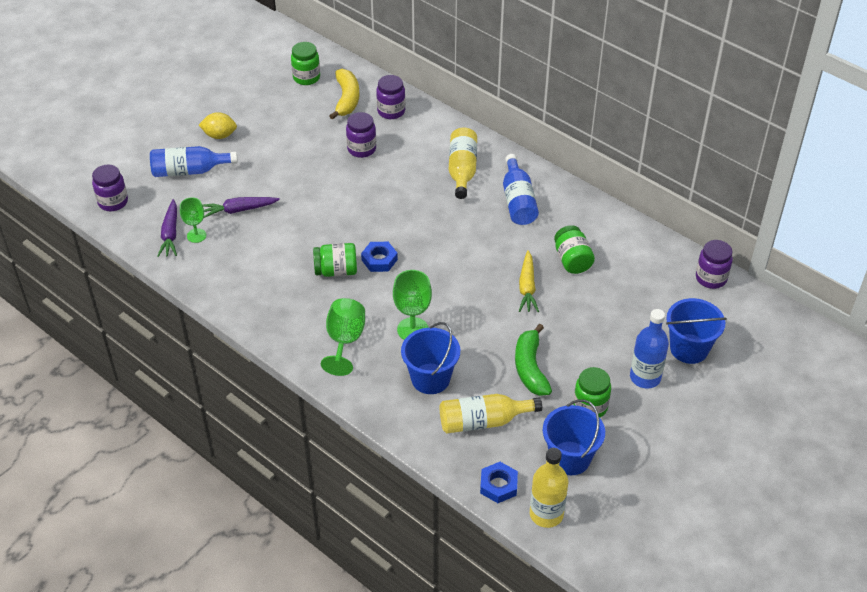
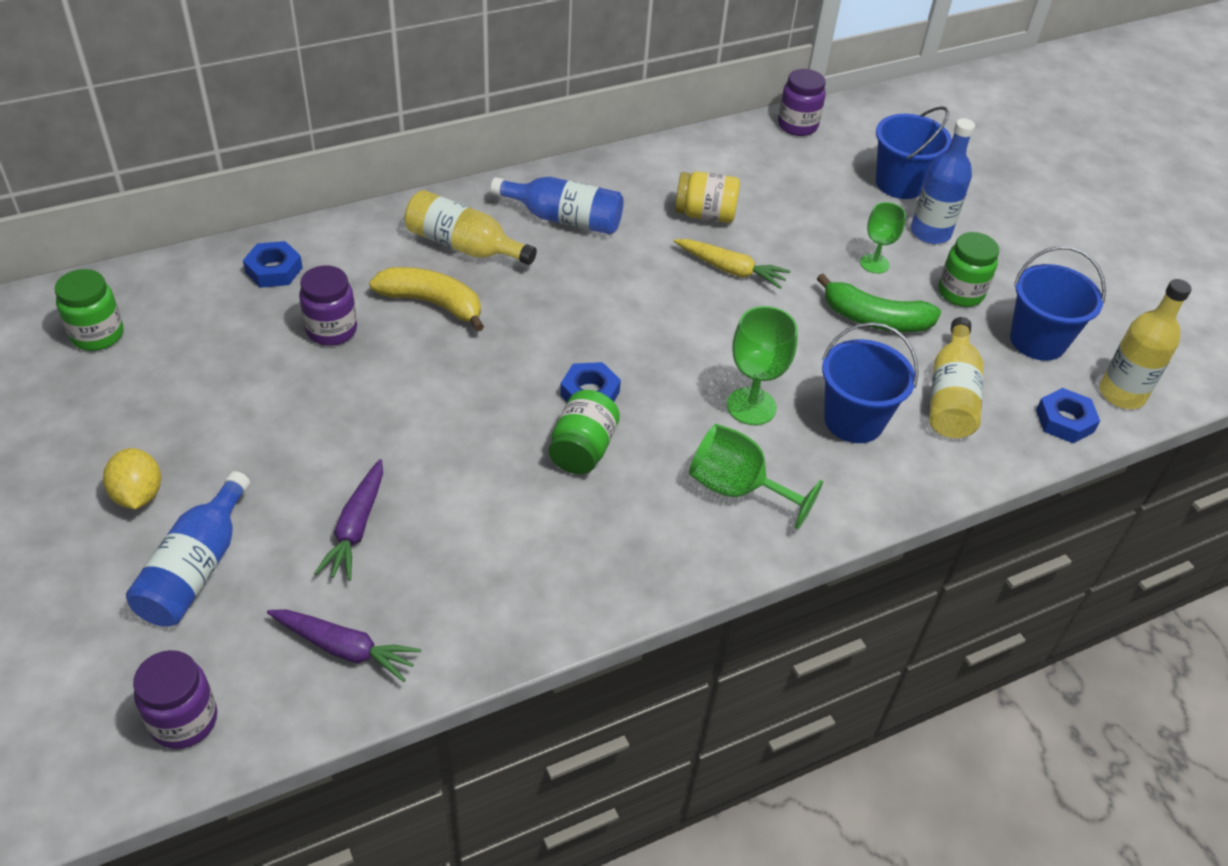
camera: 70 degrees left, 0 degrees up
green goblet [180,197,206,243] -> green goblet moved to [860,202,906,273]
yellow lemon [199,112,237,139] -> yellow lemon turned 45 degrees counterclockwise [103,448,161,509]
yellow banana [329,69,360,120] -> yellow banana moved to [369,267,484,332]
purple jar [376,75,405,119] -> blue nut [243,241,303,288]
green jar [554,225,595,274] -> yellow jar [675,171,740,223]

